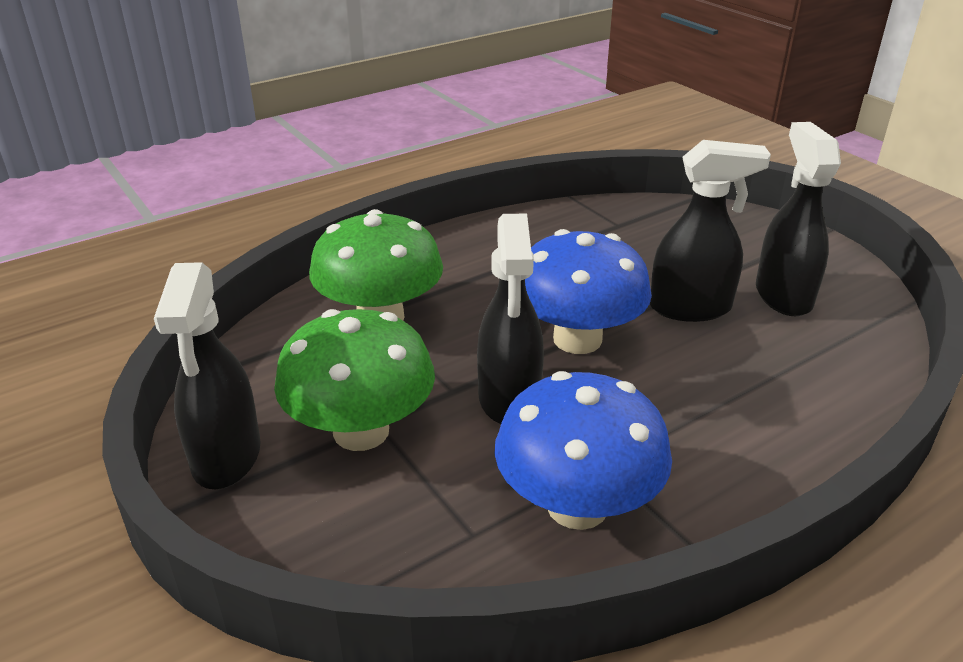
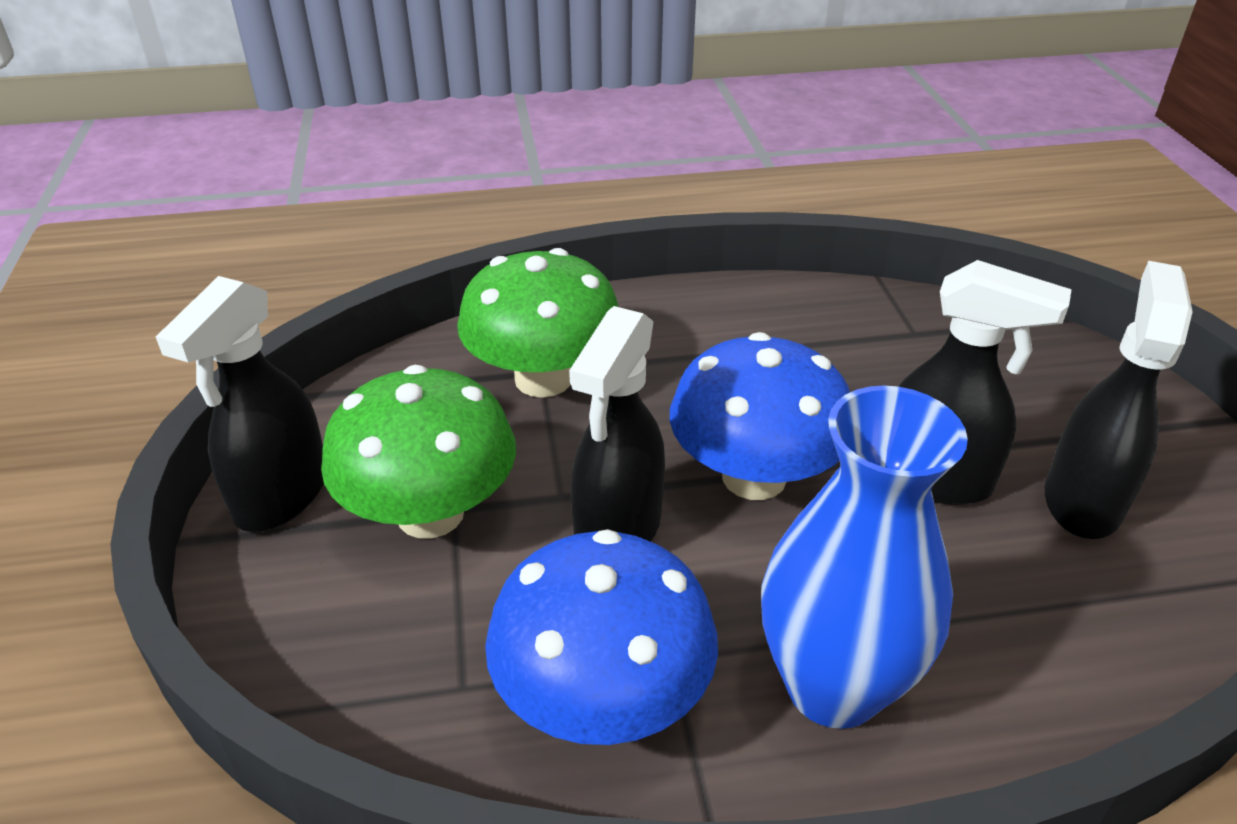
camera: 25 degrees right, 5 degrees up
none -> blue vase [761,386,968,729]

